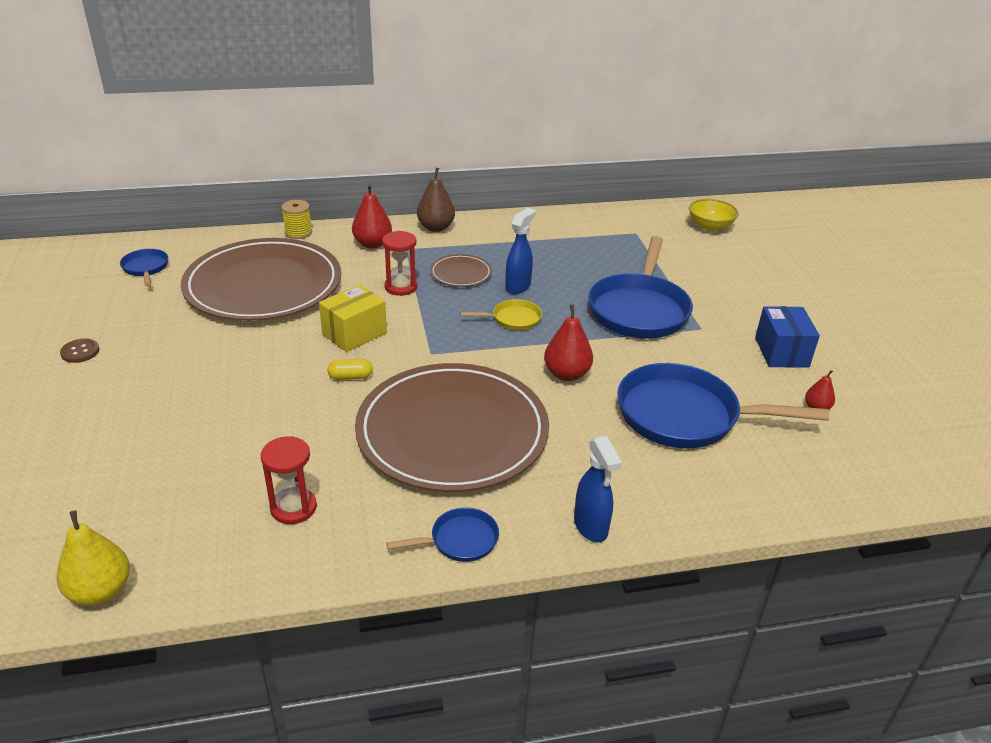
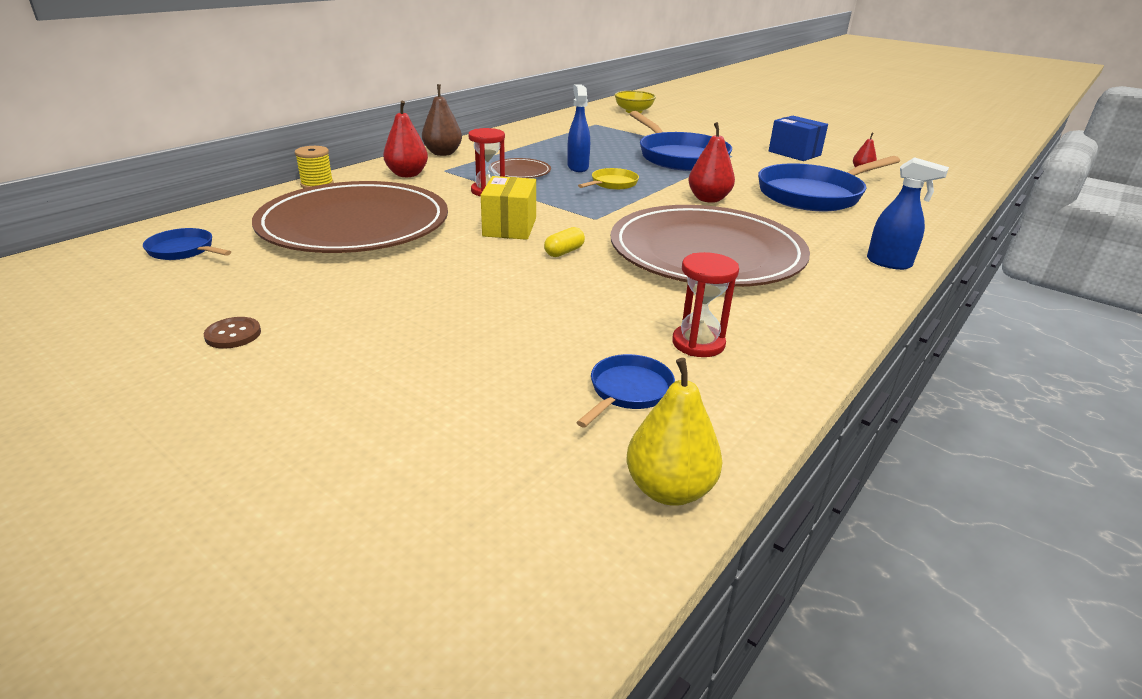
camera: 40 degrees left, 5 degrees down
blue pan [386,507,499,562] -> blue pan moved to [576,354,675,428]

